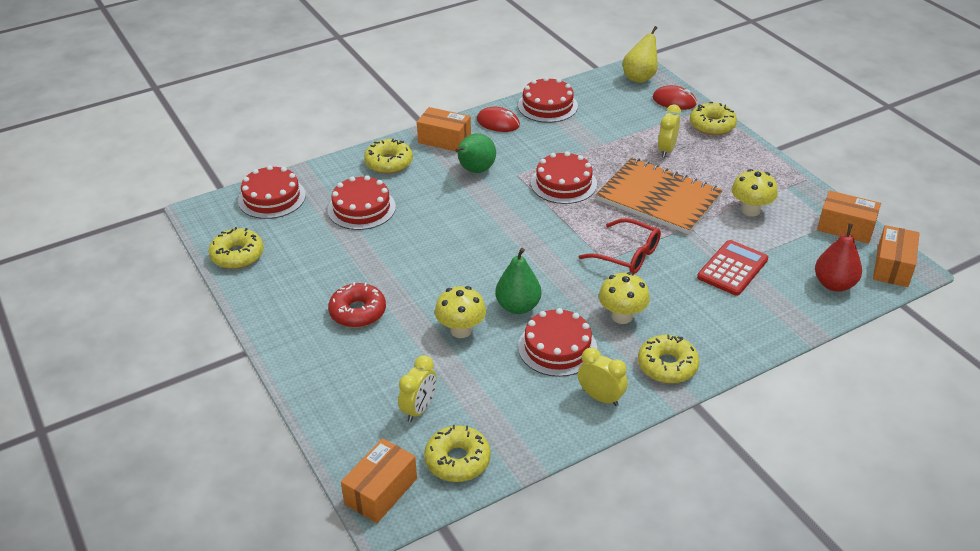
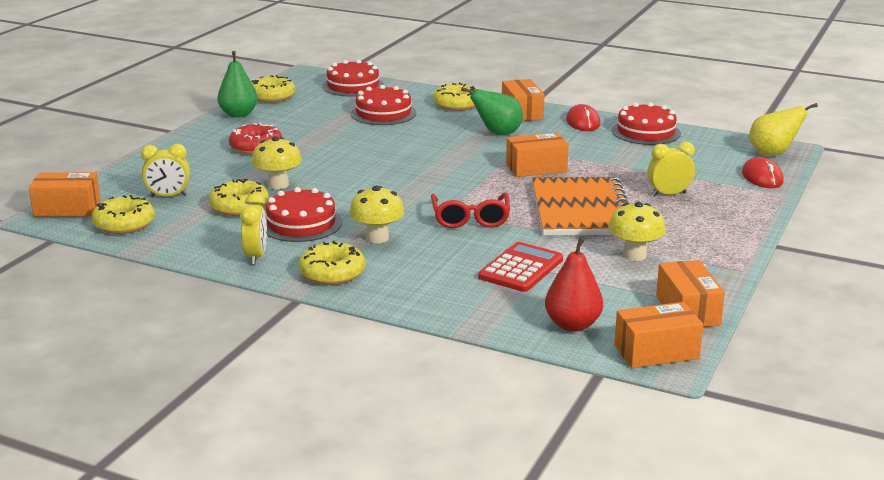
camera: 55 degrees right, 15 degrees down
green pear [495,248,541,314] -> green pear moved to [217,51,258,118]
red cake [531,151,597,204] -> orange box [506,132,569,177]
yellow donut [690,102,737,135] -> yellow donut moved to [209,179,269,216]
red calculator [697,240,768,296] -> red calculator turned 60 degrees counterclockwise [478,242,563,292]

